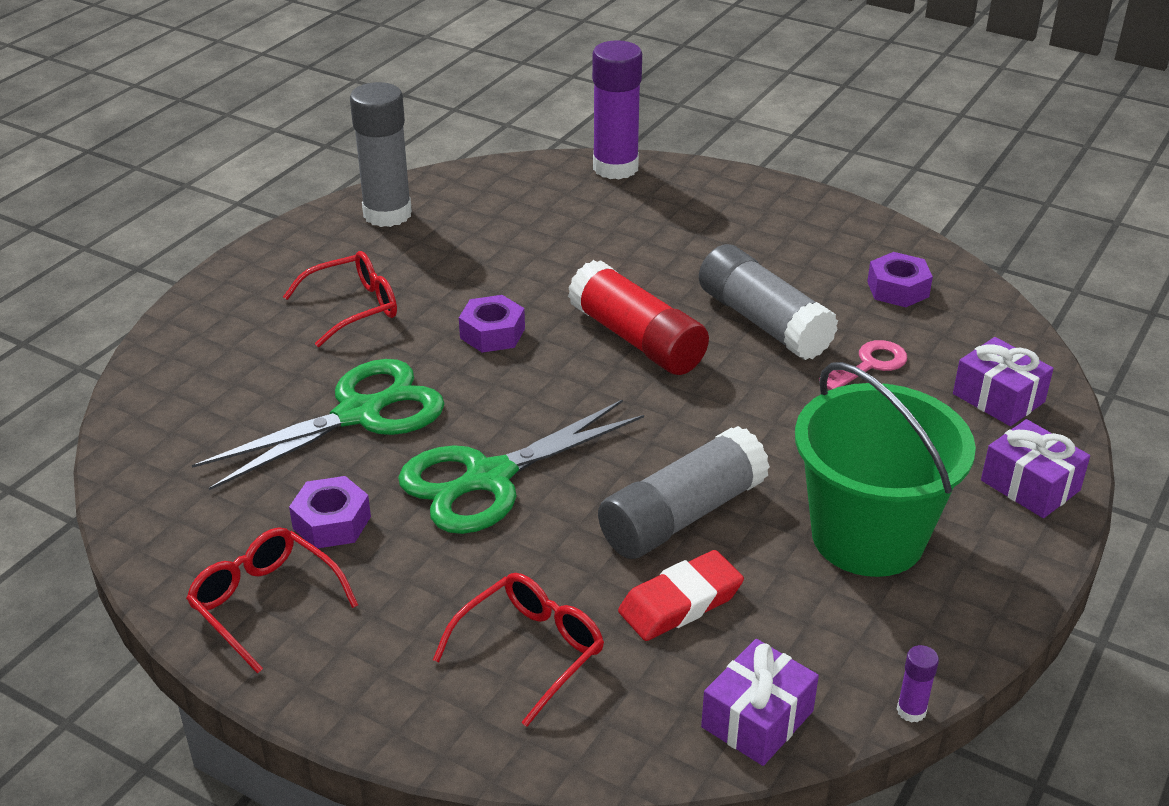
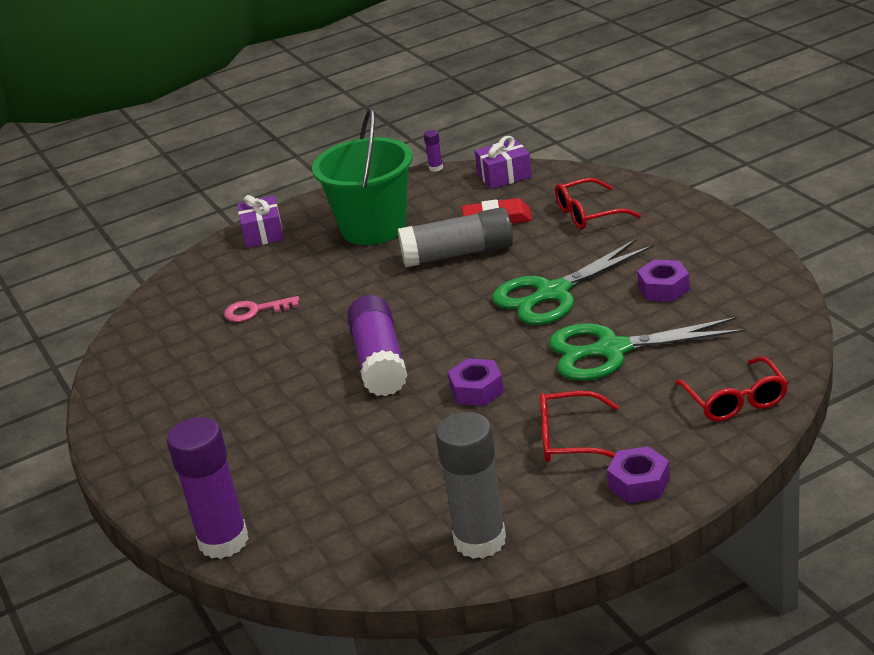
camera: 145 degrees left, 5 degrees down
red glasses [186,527,358,674] -> red glasses moved to [674,356,788,421]
green scissors [398,399,644,534] -> green scissors turned 150 degrees clockwise [492,239,653,325]
red glue stick [568,260,709,375] -> purple glue stick [347,295,408,396]
grey glue stick [699,244,838,360] -> none
purple nut [867,252,933,307] -> purple nut moved to [607,446,670,503]
purple gift [953,337,1054,426] -> none

